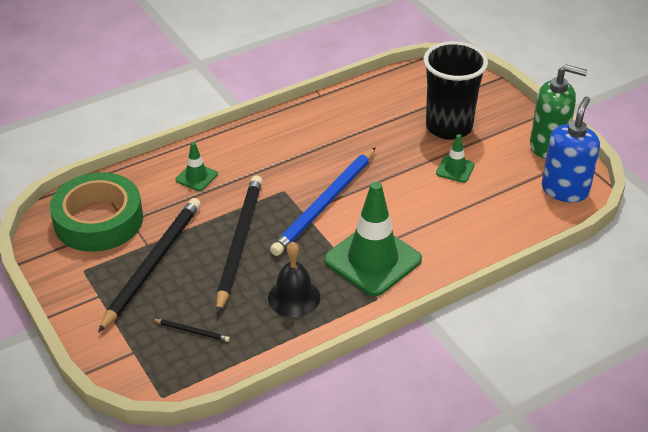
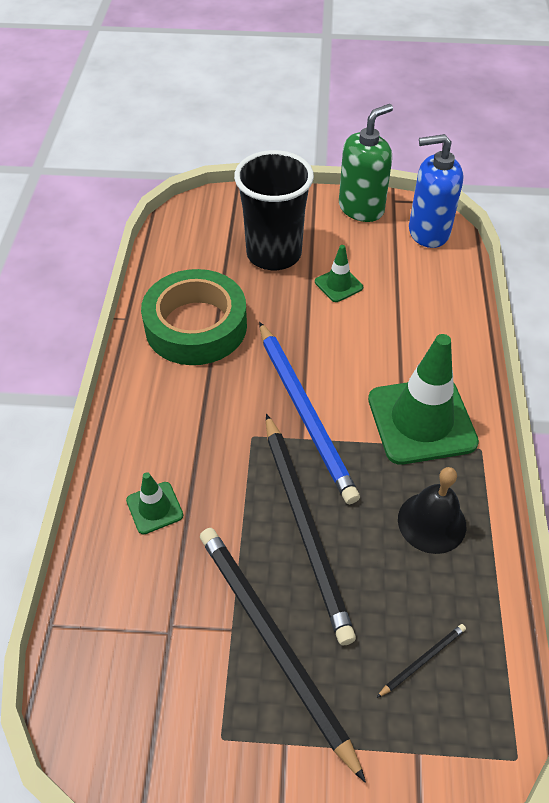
camera: 55 degrees left, 10 degrees up
green tape [50,172,143,252] -> green tape moved to [141,269,247,365]
black pencil [216,175,262,314] -> black pencil turned 150 degrees counterclockwise [266,414,356,645]
blue soap dispenser [541,96,600,202] -> blue soap dispenser turned 60 degrees counterclockwise [409,134,463,248]

